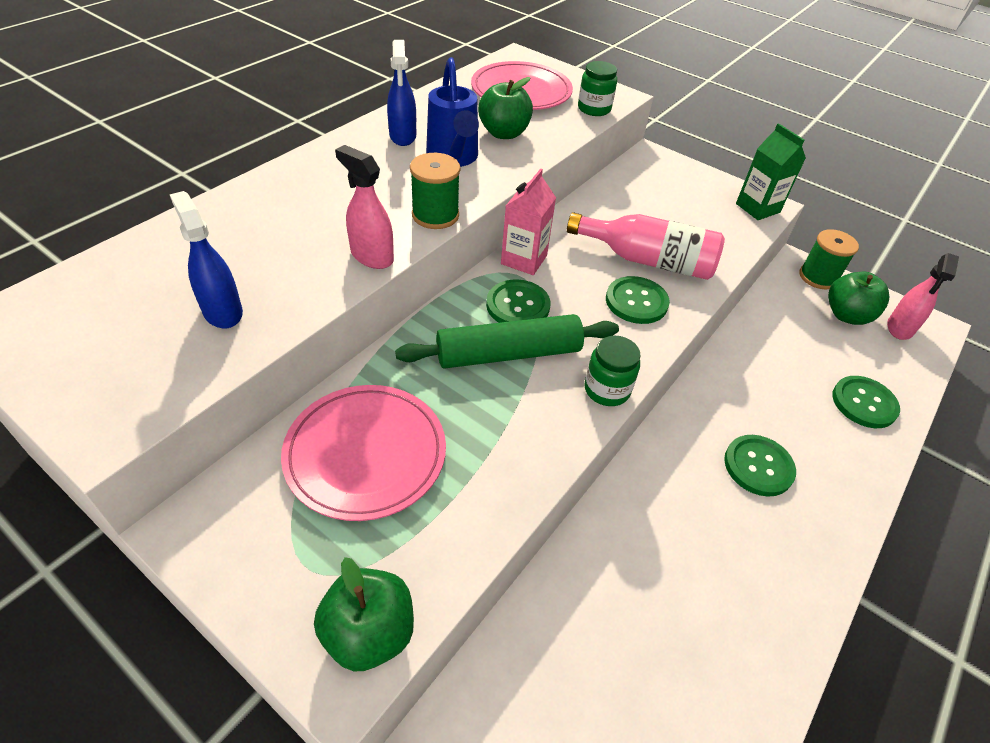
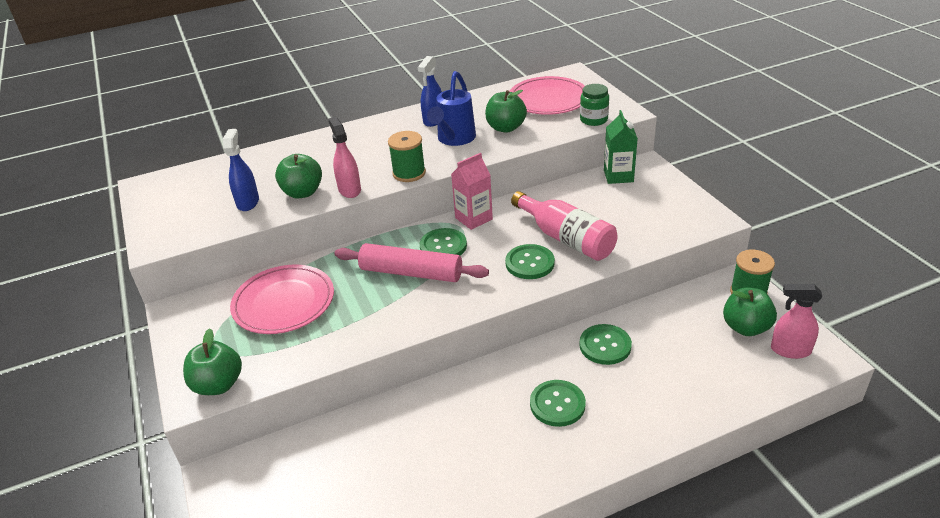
camera: 35 degrees right, 10 degrees down
green rolling pin [395,314,619,369] -> pink rolling pin [334,243,489,282]
green jar [585,336,641,406] -> none
green carton [736,123,806,220] -> green carton moved to [604,110,638,184]
green button [832,376,900,428] -> green button moved to [579,324,632,365]
pink spray bottle [887,253,959,340] -> pink spray bottle turned 45 degrees clockwise [771,284,822,359]
none -> green apple [275,154,322,199]

